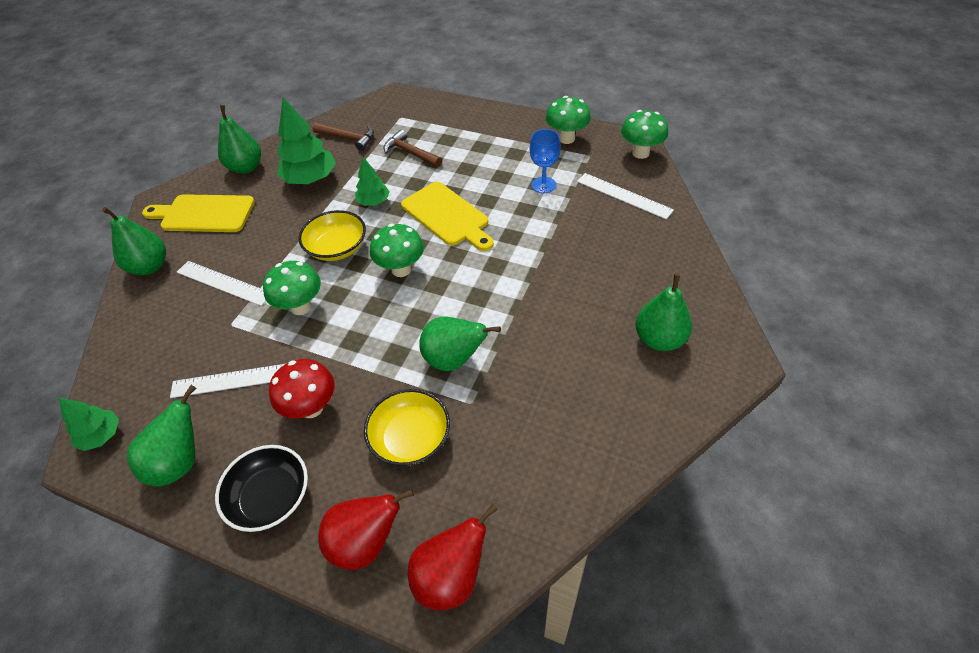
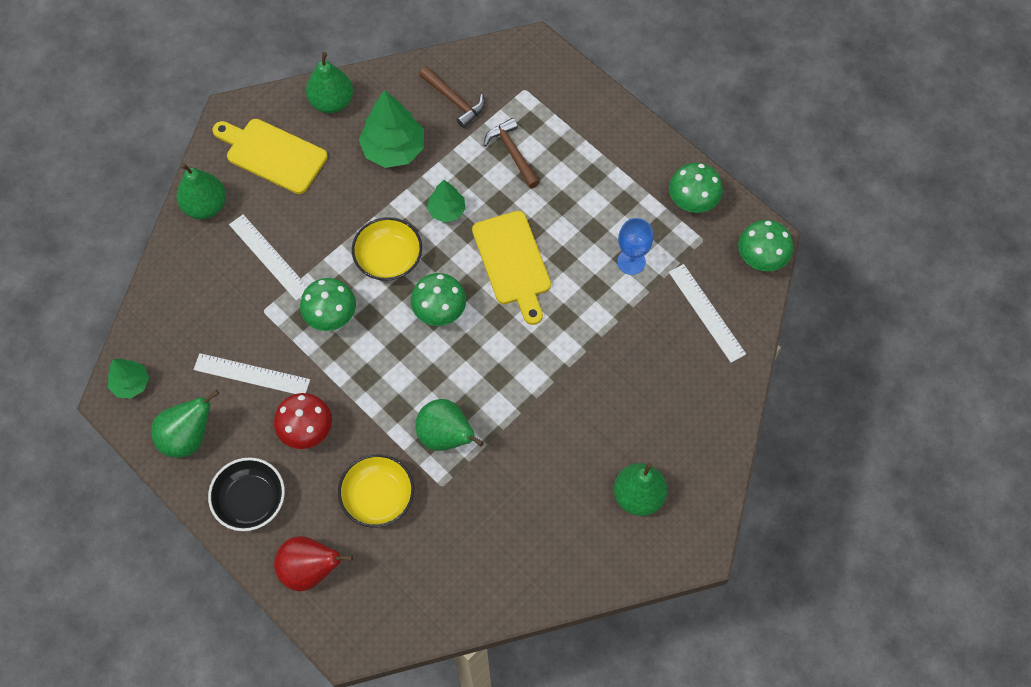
camera: 20 degrees right, 15 degrees up
red pear [408,504,498,610] -> none

